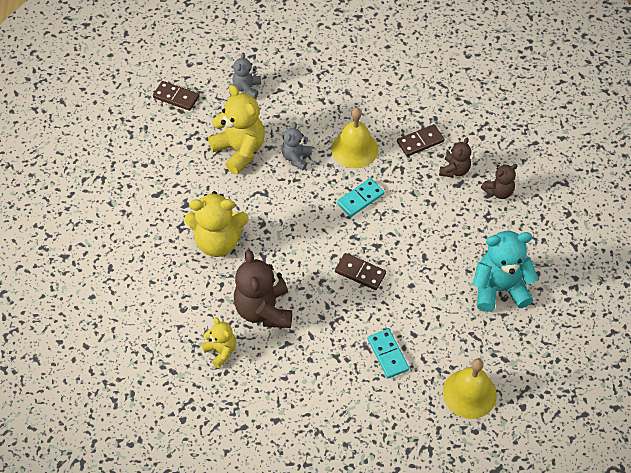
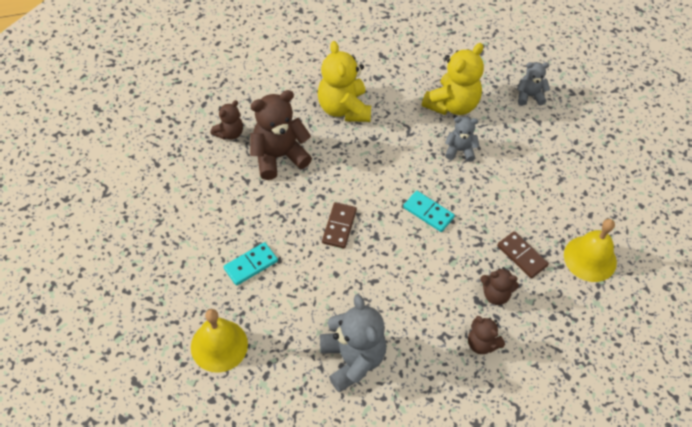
camera: 75 degrees right, 0 degrees up
brown domino [153,81,199,111] -> none
yellow teddy bear [201,317,236,368] -> brown teddy bear [211,100,243,140]
yellow bell [331,108,378,168] -> yellow bell moved to [564,219,617,282]
turquoise teddy bear [472,231,538,312] -> grey teddy bear [320,294,386,393]

